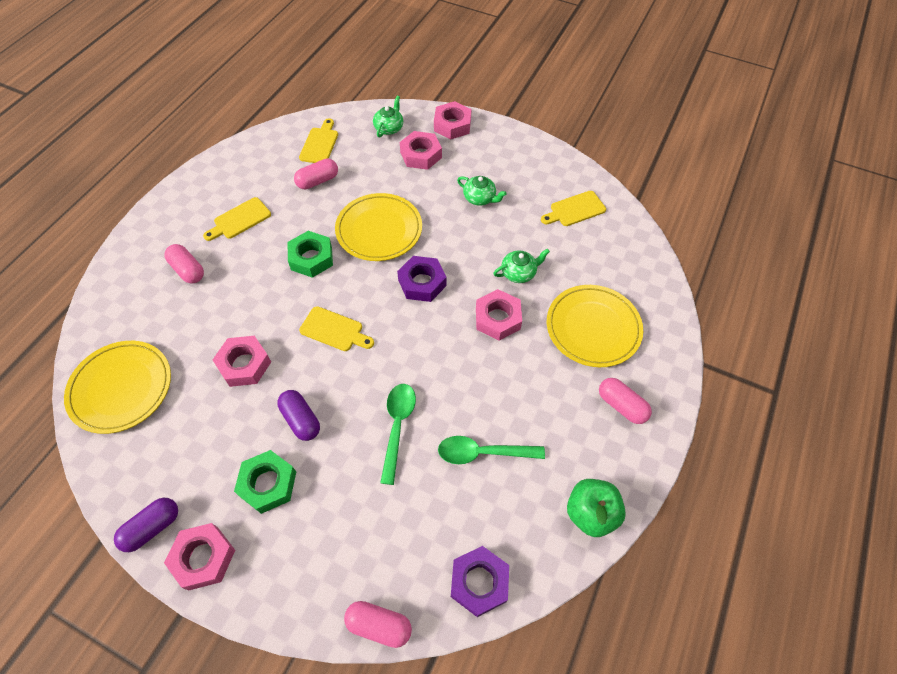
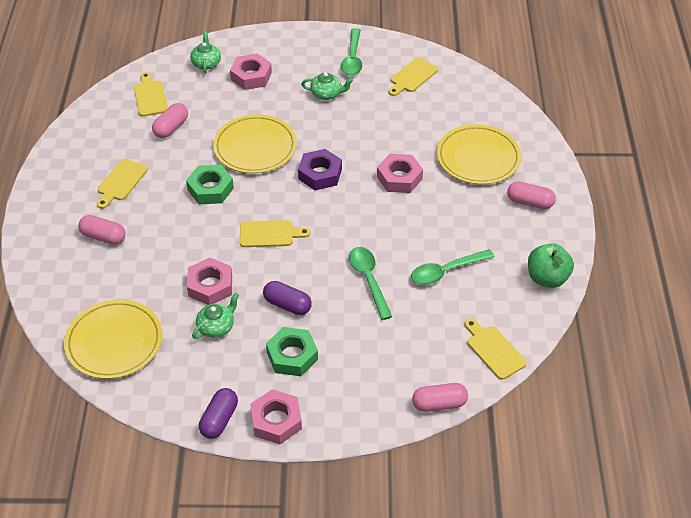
camera: 25 degrees left, 10 degrees down
pink nut [434,101,472,140] -> none
purple nut [451,546,509,617] -> yellow cutting board [465,319,527,380]
green teapot [493,249,550,283] -> green teapot moved to [192,293,239,339]
none -> green spoon [341,28,362,76]

